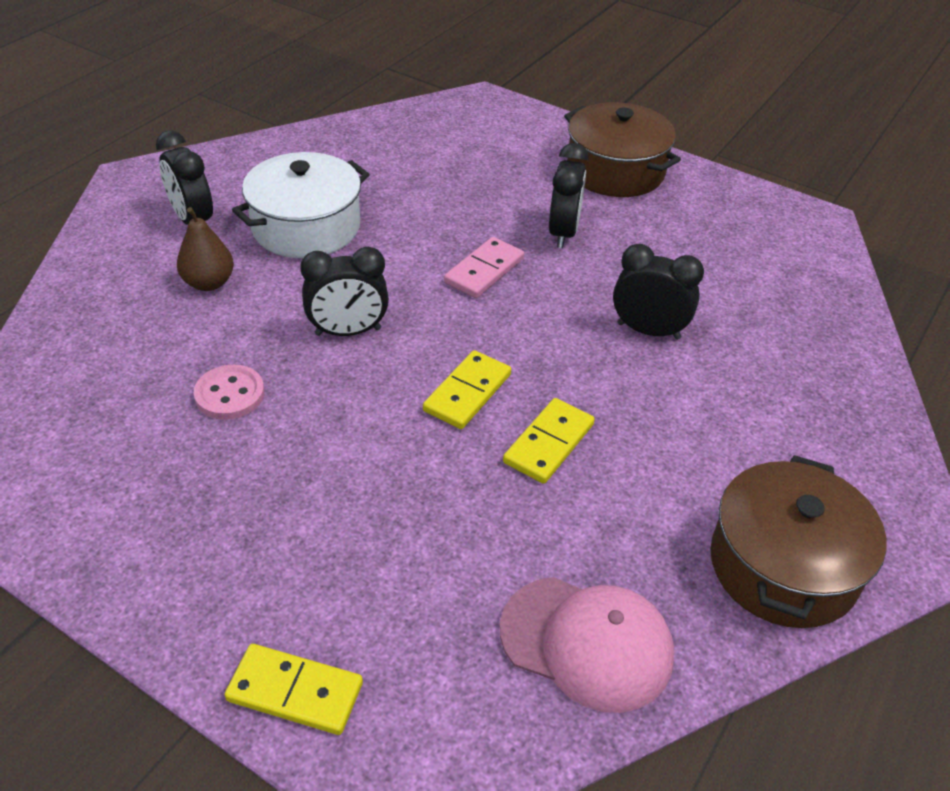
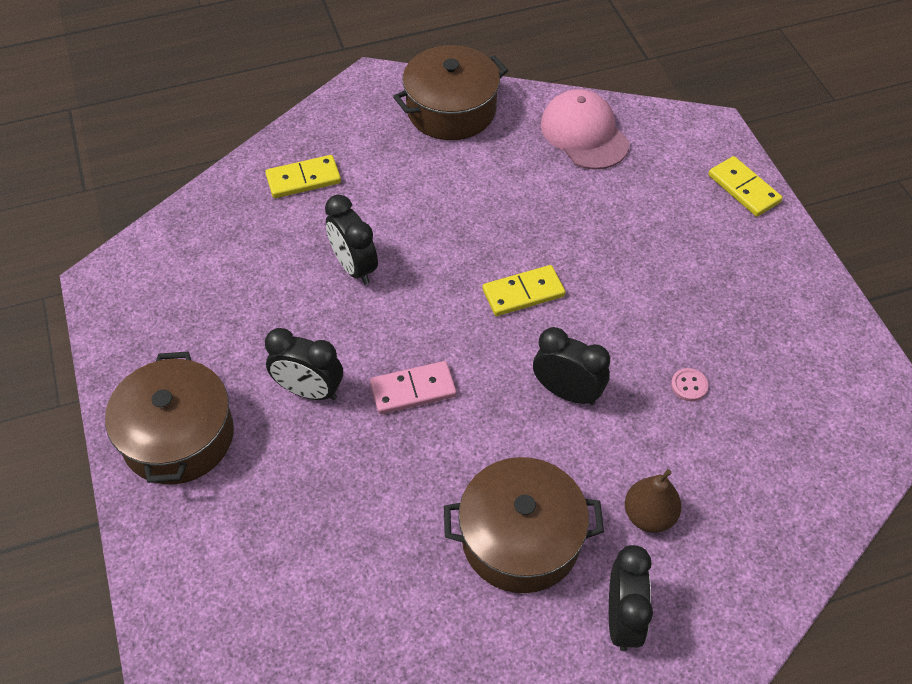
camera: 140 degrees left, 10 degrees up
pink button [193,365,264,420] -> pink button [671,368,708,401], size x0.64
white pot [232,152,370,258] -> brown pot [444,457,604,593]
yellow domino [503,398,595,484] -> yellow domino moved to [265,155,341,198]
black clock [549,143,588,248] -> black clock turned 120 degrees counterclockwise [265,328,343,400]

